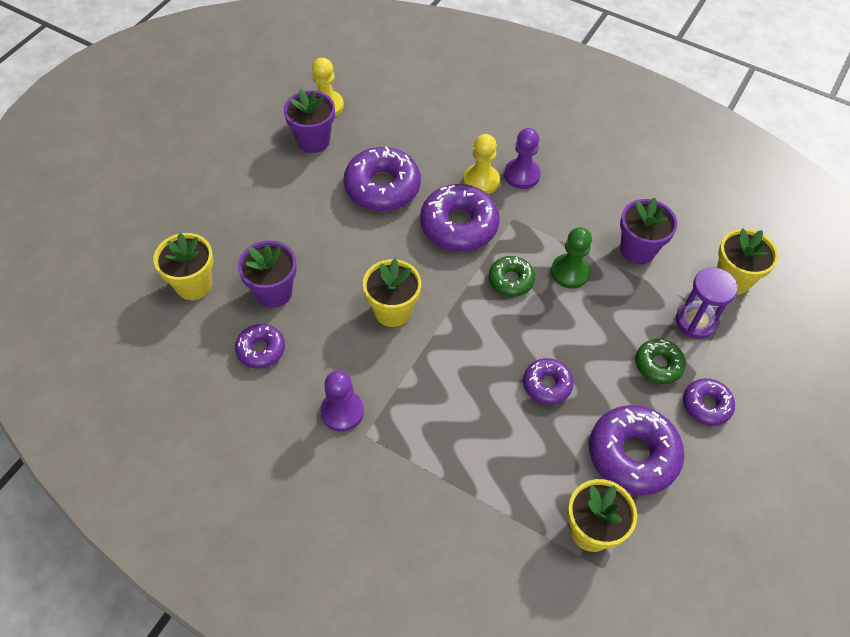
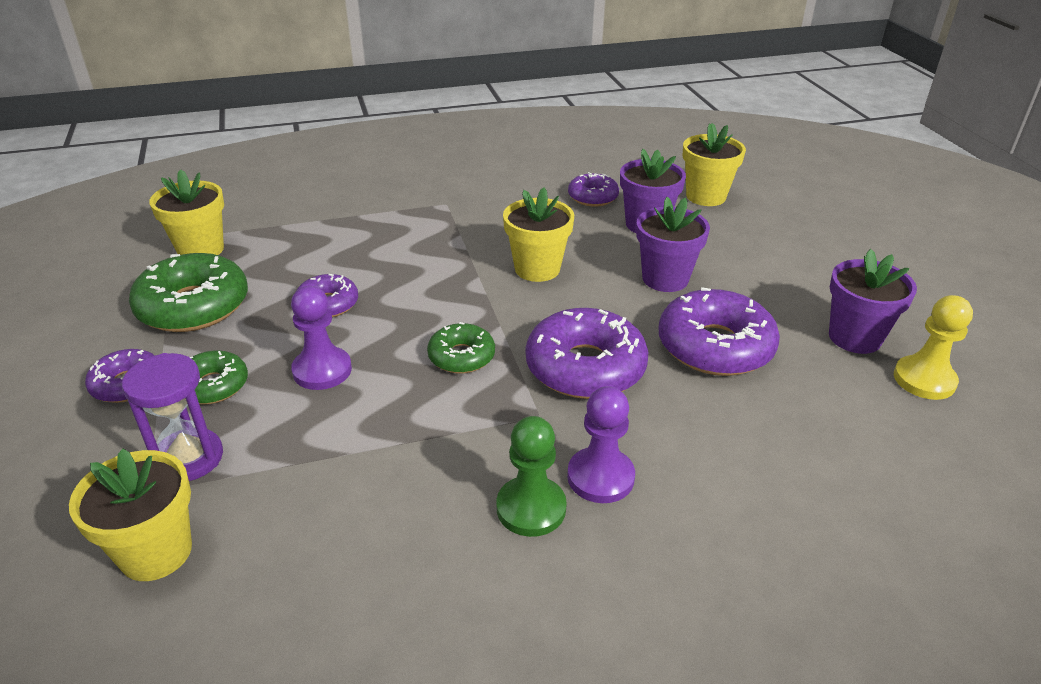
camera: 135 degrees right, 20 degrees down
purple pawn [320,370,364,432] -> purple pawn moved to [291,286,352,390]
yellow pawn [463,134,500,194] -> none
green pawn [551,227,592,289] -> green pawn moved to [496,416,567,537]
purple donut [589,405,684,495] -> green donut [129,253,248,332]
purple flower pot [620,197,677,264] -> purple flower pot moved to [636,197,710,292]

